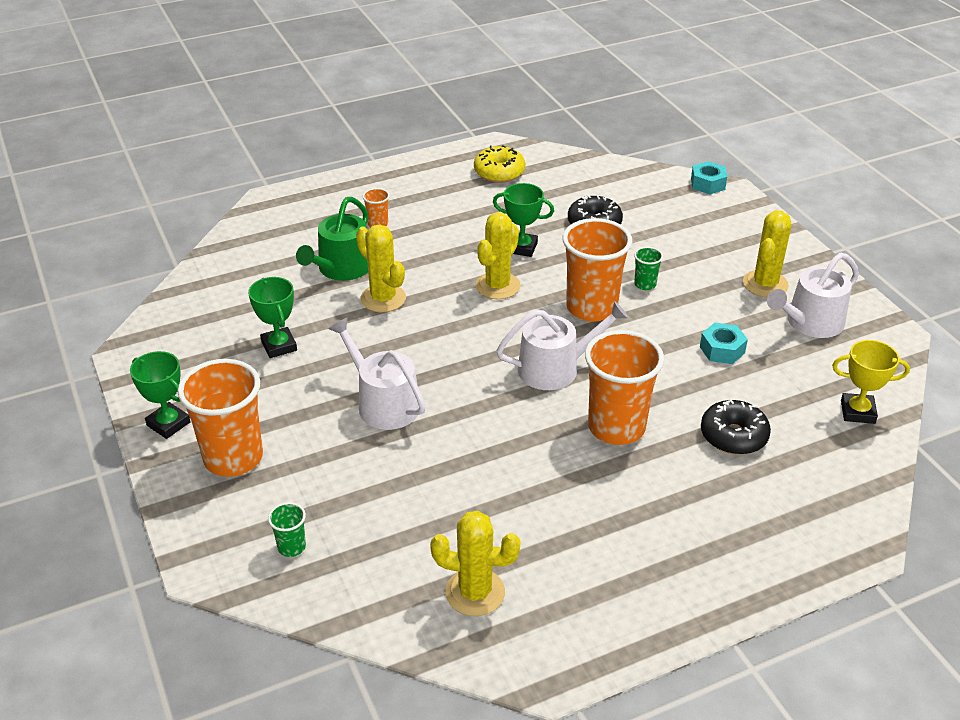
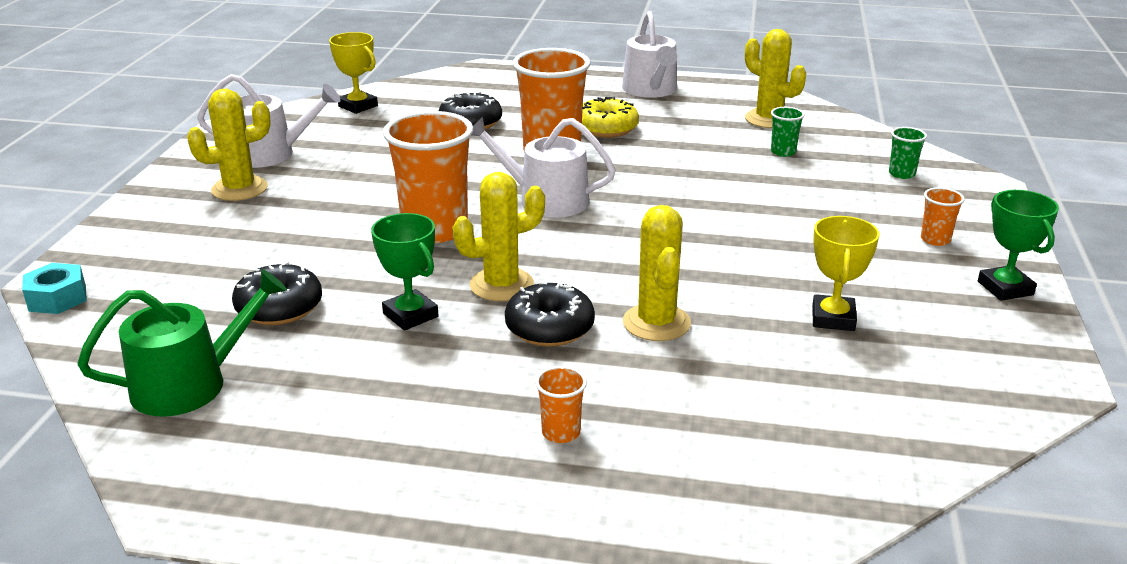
camera: 145 degrees left, 10 degrees down
orange cup [178,359,263,477] -> orange cup [921,187,965,246], size x0.44
green trophy [248,277,297,358] -> yellow trophy [812,216,879,331]
green watering can [296,197,368,281] -> green watering can moved to [77,269,287,417]
white watering can [329,318,426,430] -> white watering can moved to [622,11,677,98]
yellow donut [474,145,525,183] -> yellow donut moved to [582,97,639,138]
green cup [634,247,663,290] -> green cup moved to [771,107,805,157]
turquoise nut [700,323,748,364] -> none
none -> black donut [505,282,595,347]

